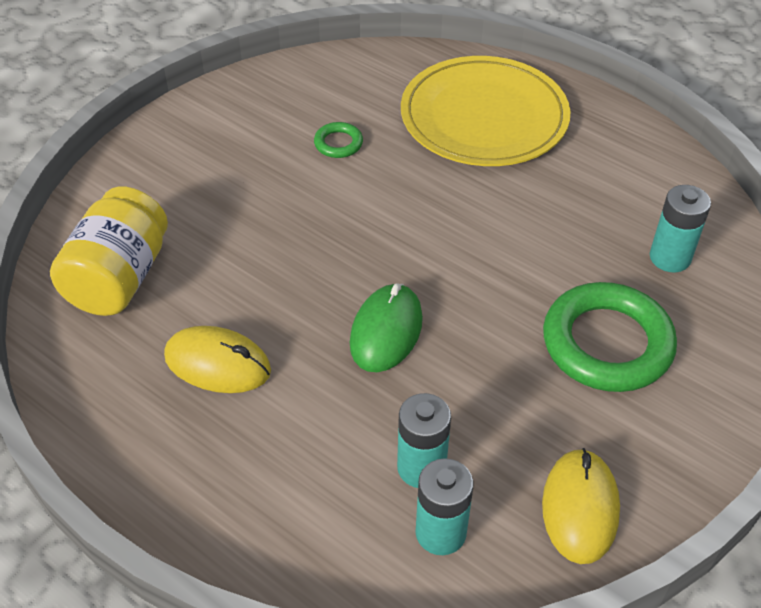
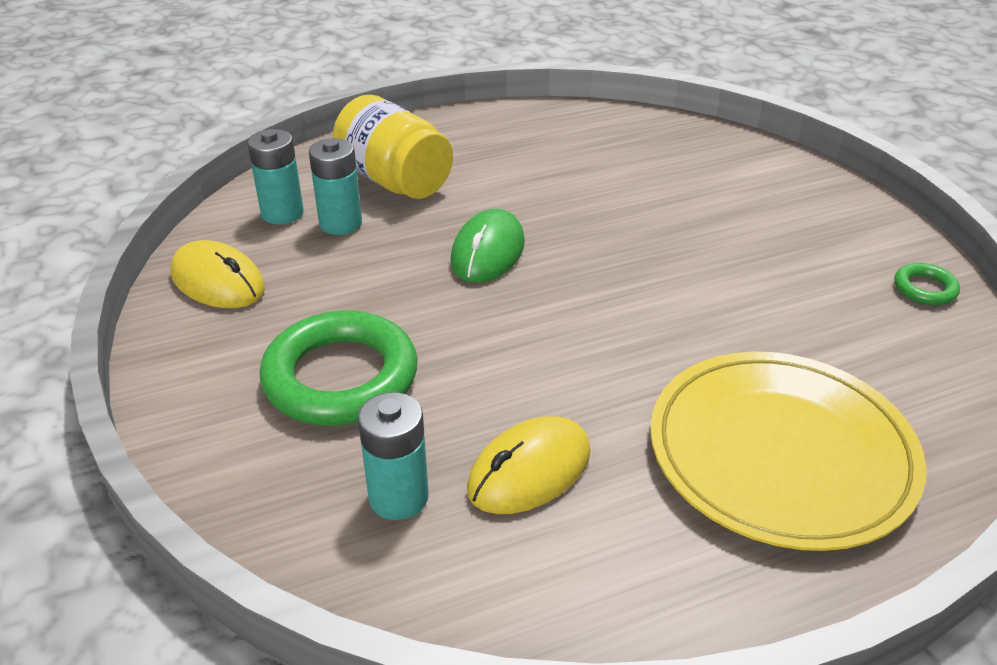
camera: 120 degrees right, 10 degrees down
yellow jar [50,186,168,316] -> yellow jar moved to [332,95,453,199]
yellow mouse [164,326,271,393] -> yellow mouse moved to [467,416,590,514]
green ring [314,122,363,158] -> green ring moved to [895,263,960,305]
green mouse [350,283,423,372] -> green mouse turned 60 degrees clockwise [450,209,525,283]

